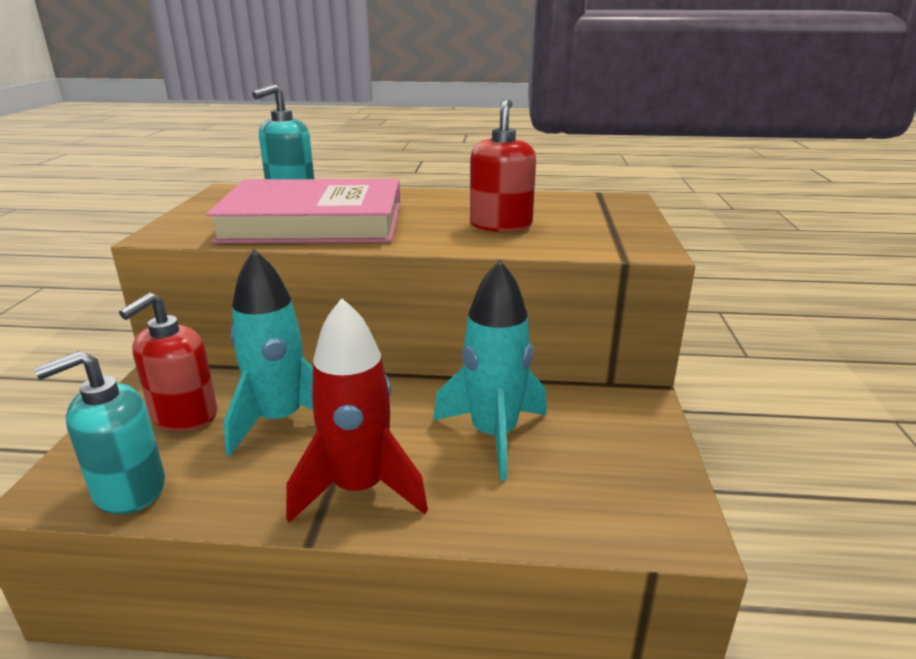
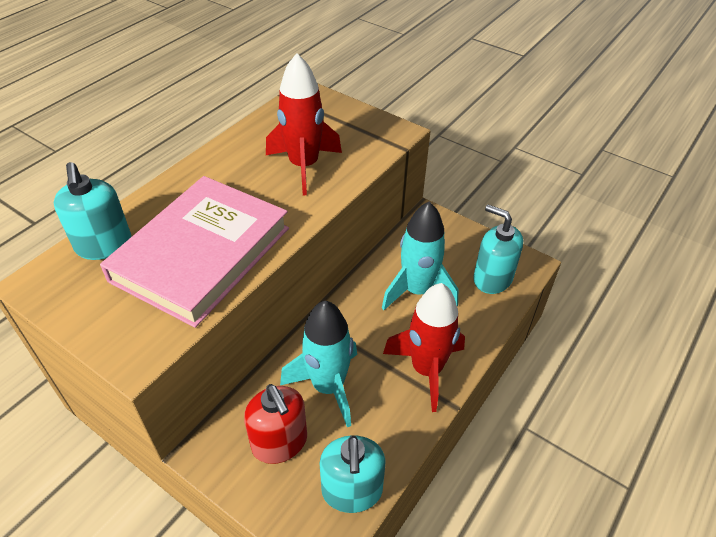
camera: 60 degrees left, 20 degrees up
red soap dispenser [470,99,536,232] -> red rocket [266,53,342,195]
none -> turquoise soap dispenser [473,205,523,294]

